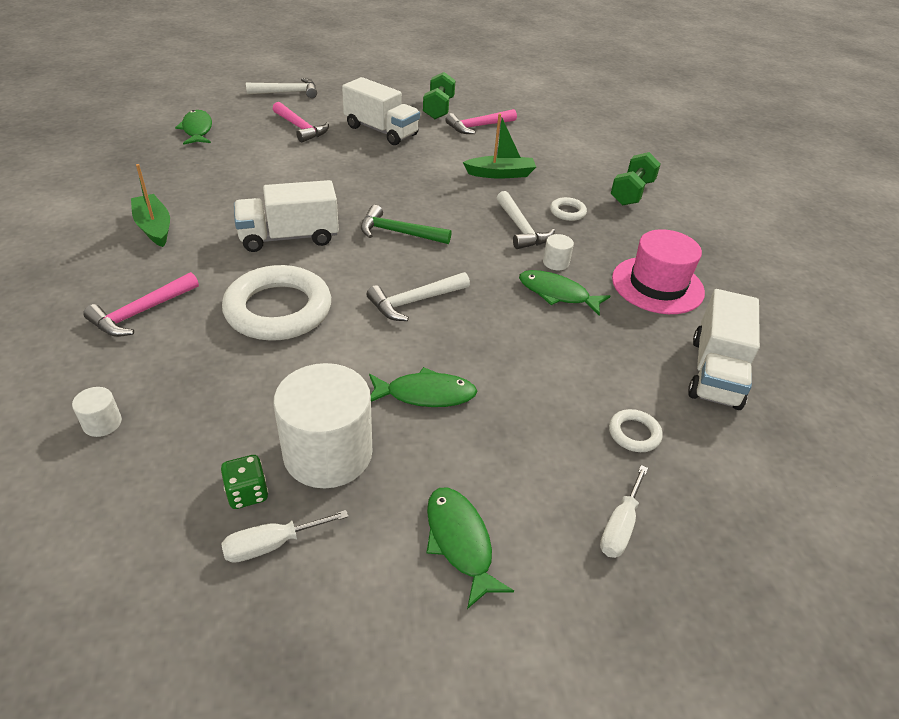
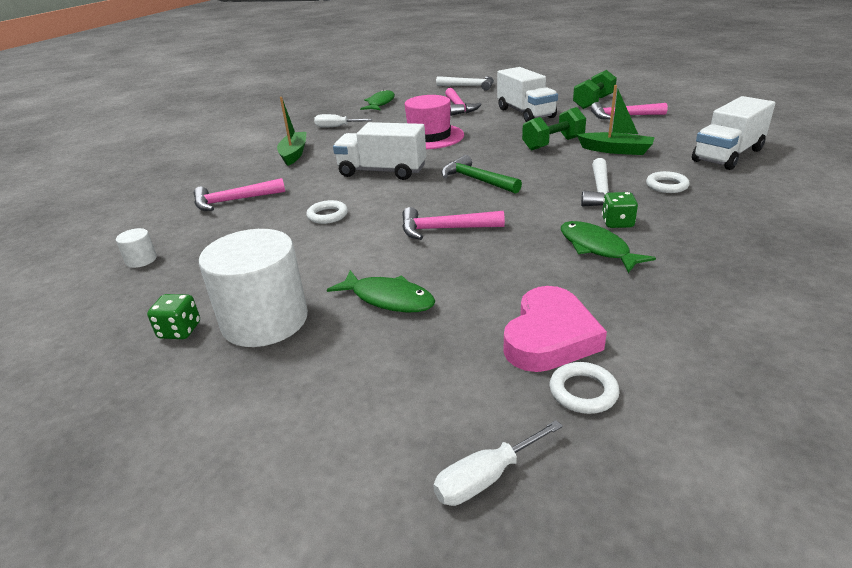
camera: 35 degrees right, 10 degrees down
white screwdriver [221,510,349,563] -> white screwdriver moved to [314,114,372,128]
white ring [222,265,331,341] -> white ring [306,200,348,224], size x0.43
white hammer [367,272,470,321] -> pink hammer [402,207,505,240]
green fish [426,487,514,609] -> none
white cylinder [543,234,574,270] -> green dice [602,192,638,228]
green dumbbell [611,152,661,206] -> green dumbbell moved to [522,107,586,151]
pink hat [612,229,705,314] -> pink hat moved to [405,95,464,149]
white truck [688,289,760,410] -> white truck moved to [692,96,775,170]
none -> pink heart [503,286,607,372]

